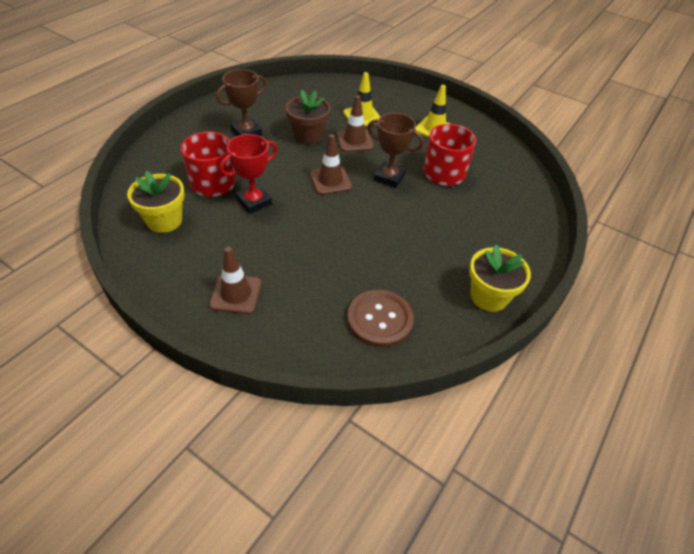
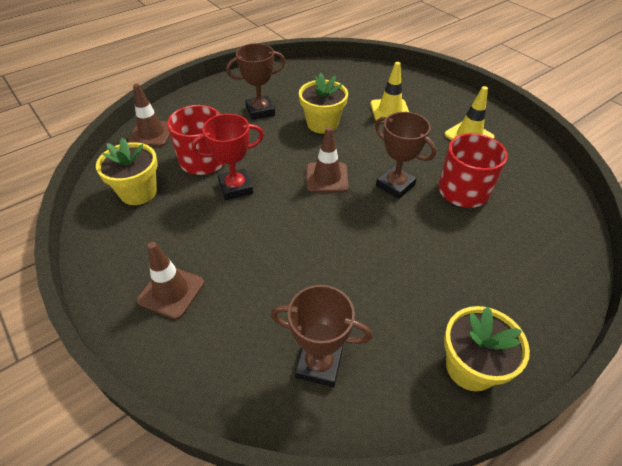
camera: 20 degrees right, 0 degrees up
brown flower pot [286,90,330,145] -> yellow flower pot [299,73,348,134]
brown traffic cone [336,95,374,152] -> brown traffic cone moved to [128,84,170,146]
brown button [347,290,414,348] -> brown trophy [271,285,372,387]

